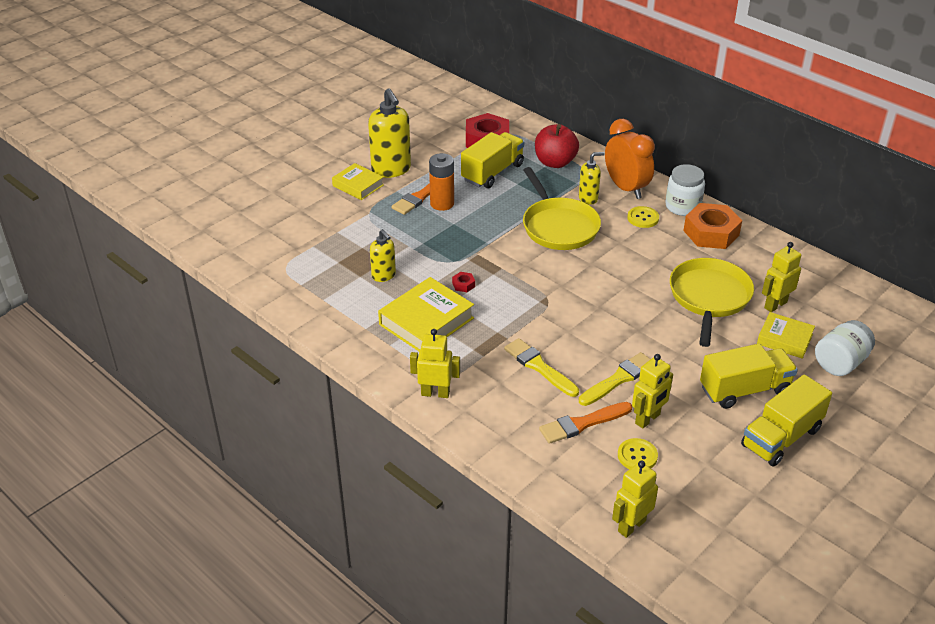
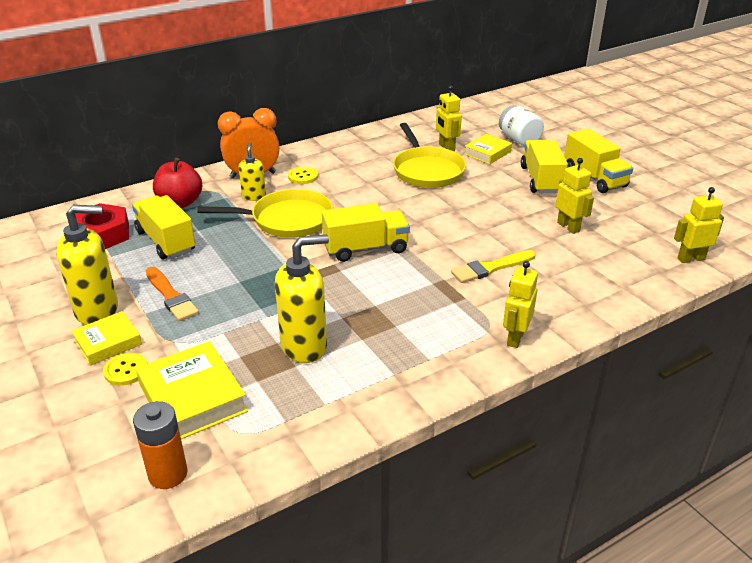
camera: 75 degrees left, 5 degrees down
yellow soap dispenser [370,229,396,282] -> yellow soap dispenser [275,235,329,363], size x1.78
yellow book [378,277,474,352] -> yellow book moved to [136,341,248,439]
orange battery [429,153,454,211] -> orange battery moved to [133,401,188,489]
red nut [452,272,475,292] -> none
orange brush [539,402,632,444] -> none
yellow brush [579,352,651,406] -> none
yellow robot [612,461,658,538] -> yellow robot turned 105 degrees clockwise [674,187,724,263]
yellow button [618,438,658,469] -> yellow button moved to [103,353,147,386]
white jar [665,164,705,216] -> none
yellow pan [670,258,754,347] -> yellow pan turned 135 degrees counterclockwise [393,123,466,188]
orange nut [683,203,742,249] -> none
none -> yellow truck [322,203,410,262]

